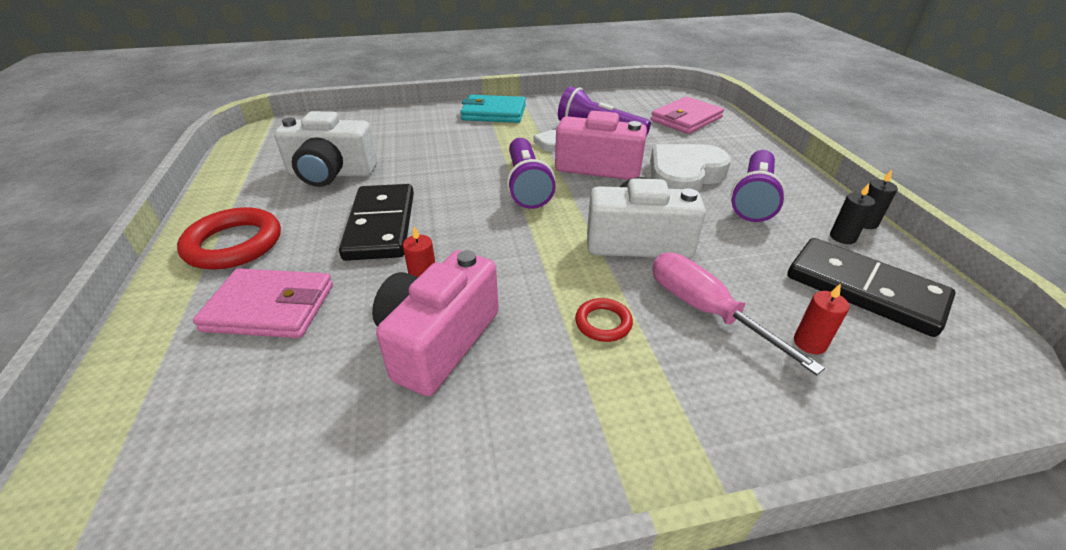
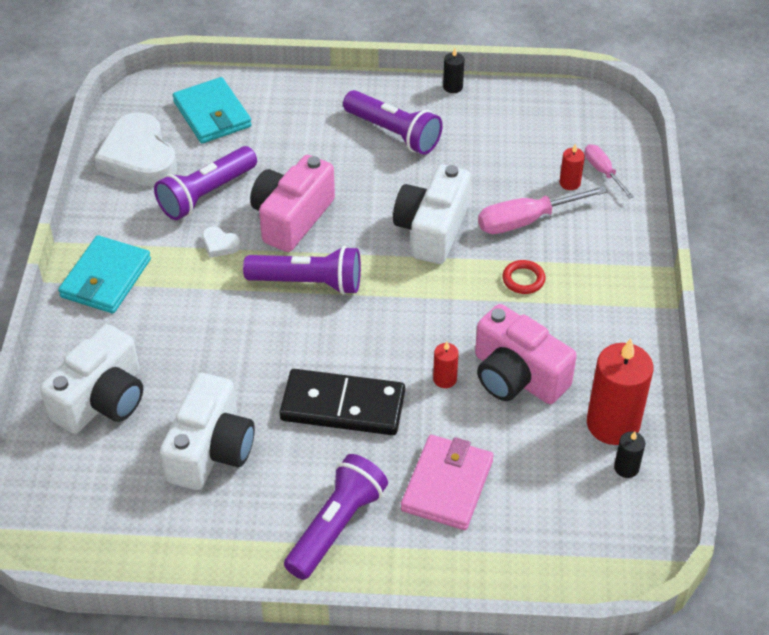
camera: 75 degrees left, 10 degrees up
red ring [177,207,281,270] -> purple flashlight [284,454,388,580]
white heart [650,144,731,193] -> white heart moved to [94,112,177,186]
pink wallet [651,97,724,134] -> turquoise wallet [173,77,252,143]
black domino [787,238,956,337] -> none
black candle [830,183,875,244] -> black candle moved to [614,431,645,478]
none -> white camera [40,324,143,434]
none -> pink screwdriver [585,144,634,198]
none -> red candle [587,338,653,445]

